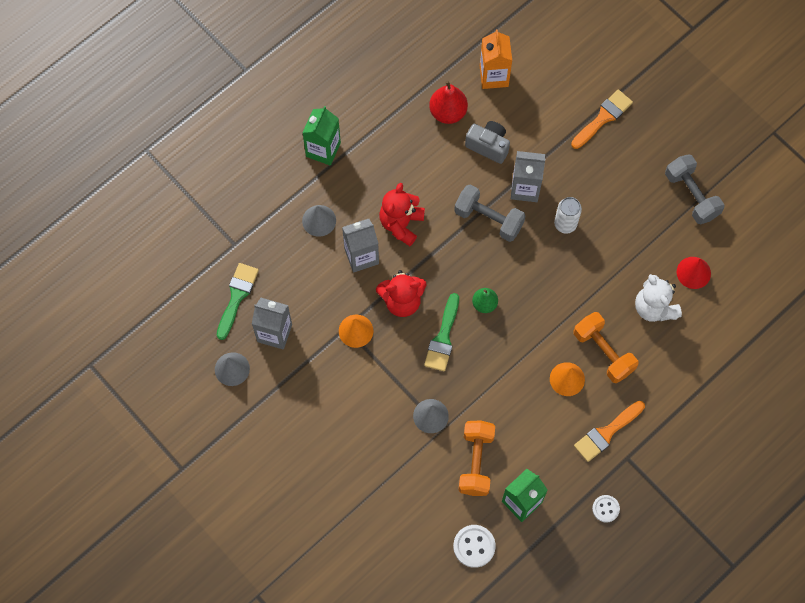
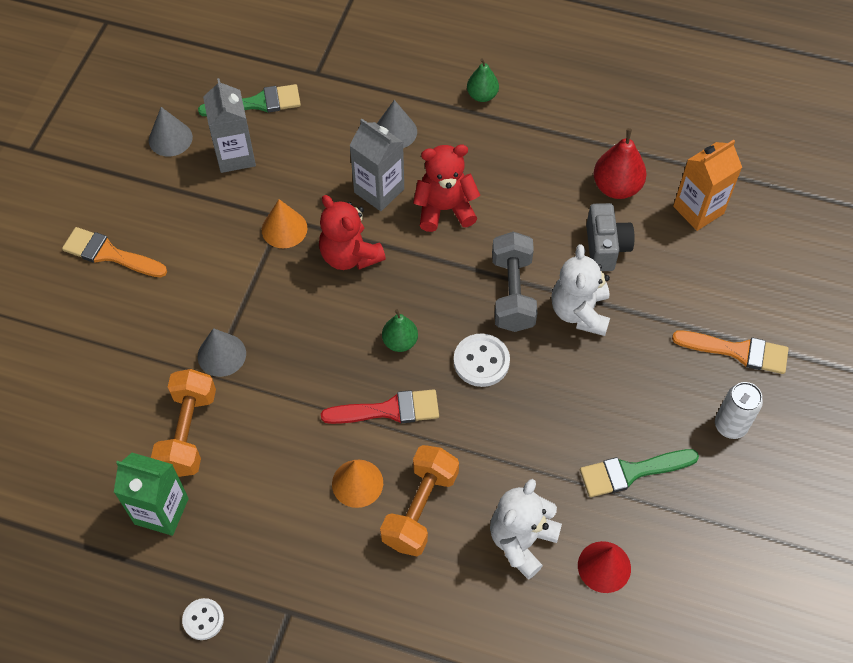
camera: 60 degrees right, 10 degrees down
green carton [302,106,341,166] -> green pear [467,58,499,102]
green brush [424,293,459,371] -> green brush moved to [580,449,699,497]
white button [453,525,496,568] -> white button moved to [454,333,510,387]
orange dumbbell [458,420,495,496] -> orange dumbbell turned 60 degrees counterclockwise [151,369,216,477]
grey carton [511,151,545,202] -> white teddy bear [551,244,610,336]
white can [554,197,582,234] -> white can moved to [715,382,763,439]
orange brush [574,401,645,462] -> orange brush moved to [62,227,167,278]
grey dumbbell [665,154,725,224] -> none
none -> red brush [321,389,439,424]

